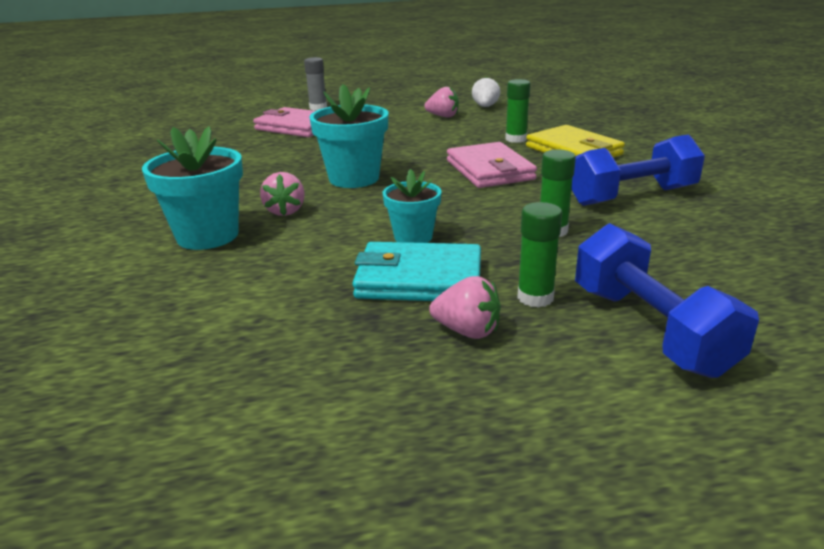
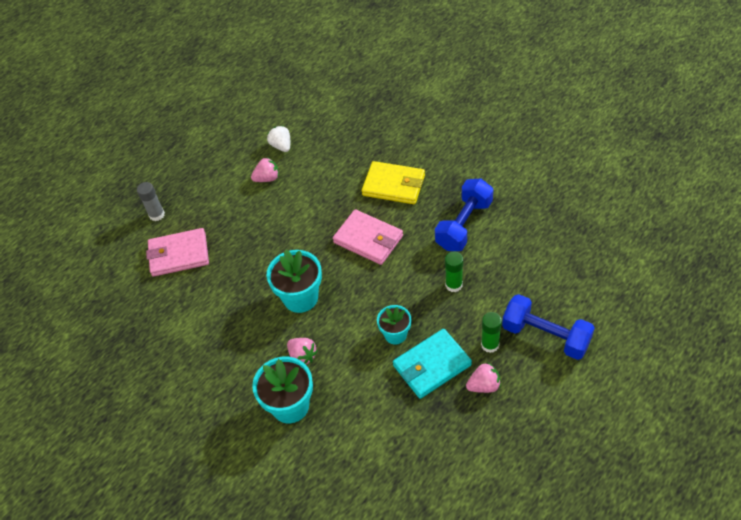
camera: 35 degrees left, 25 degrees up
green glue stick [505,79,531,143] -> none

